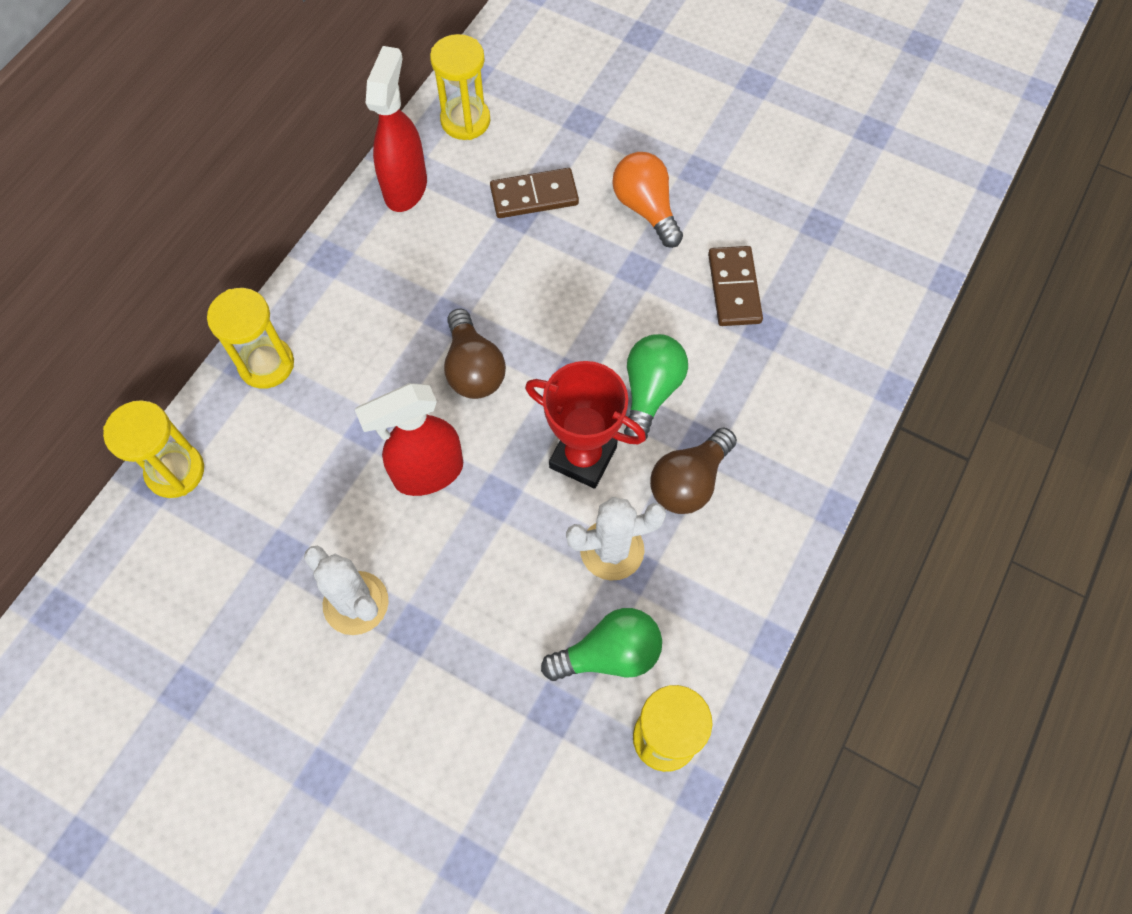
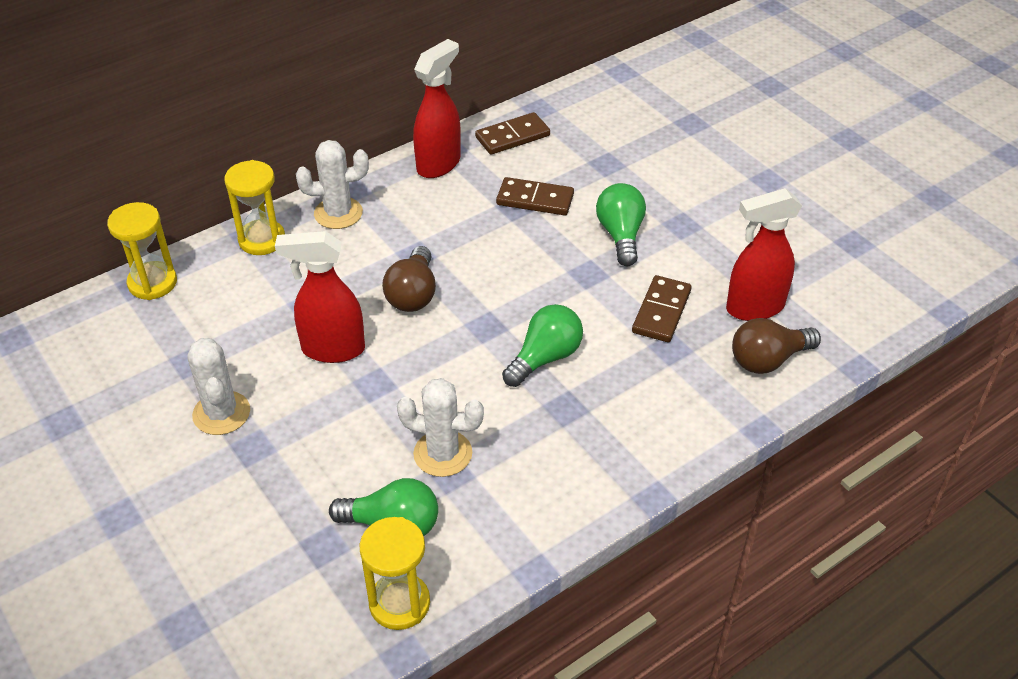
camera: 25 degrees right, 20 degrees down
yellow hourglass [430,34,491,140] -> brown domino [475,112,550,155]
red trophy [525,361,646,489] -> none
orange light bulb [612,152,683,248] -> green light bulb [596,183,646,266]
brown light bulb [650,427,737,514] -> brown light bulb moved to [732,318,821,374]
none -> white cactus [296,140,369,229]
none -> red spray bottle [726,188,802,321]

